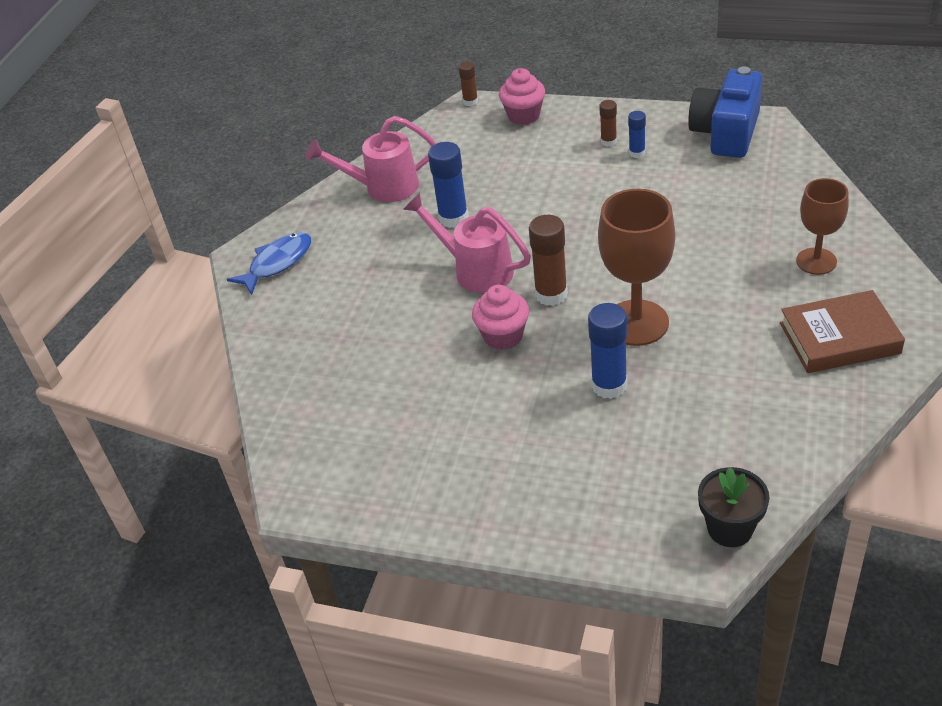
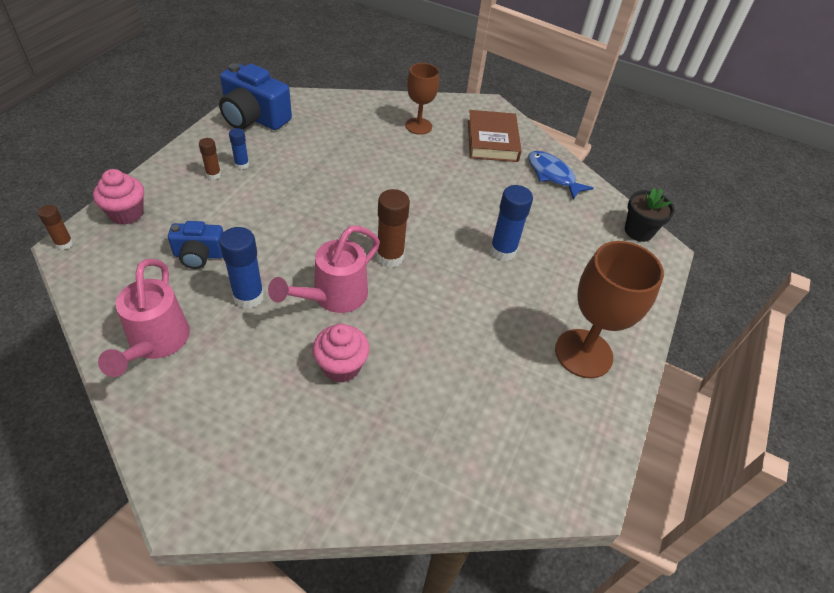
camera: 90 degrees left, 5 degrees up
blue fish [227,232,311,295] -> blue fish moved to [528,151,593,200]
pink cupcake [472,285,529,350] -> pink cupcake moved to [312,324,370,383]
brown goblet [598,189,675,346] -> brown goblet moved to [555,241,664,378]
none -> blue camera [168,221,223,269]

